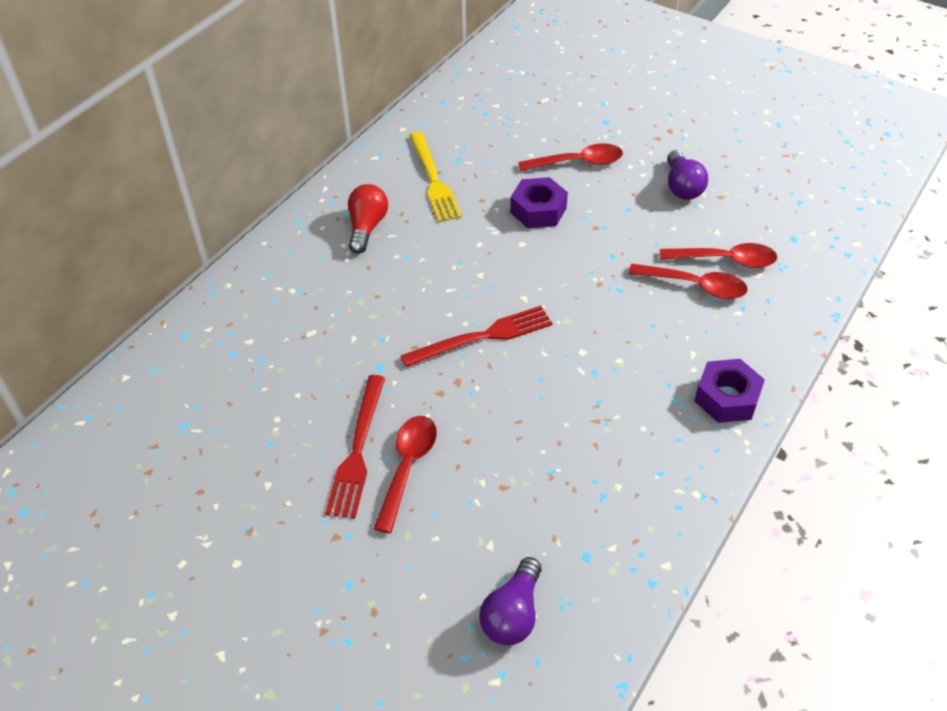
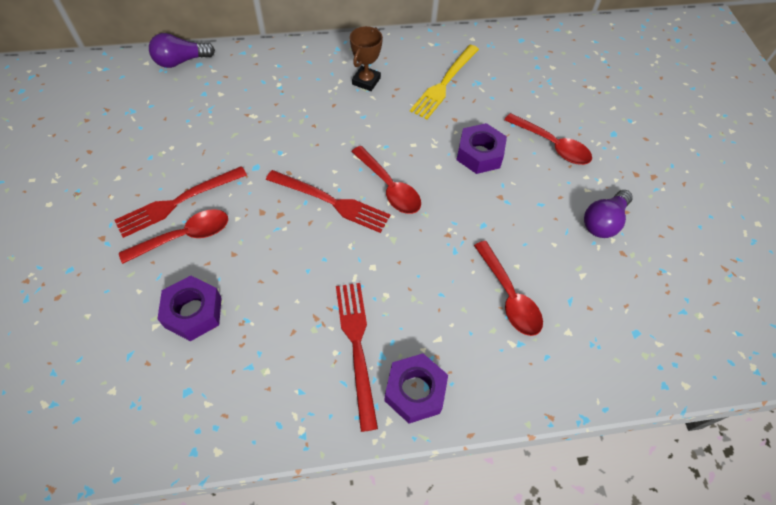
camera: 45 degrees right, 10 degrees up
red light bulb [348,184,388,254] -> brown trophy [350,26,383,91]
purple light bulb [479,557,542,645] -> purple light bulb moved to [149,33,215,68]
red spoon [660,243,777,268] -> red spoon moved to [351,146,421,214]
none -> purple nut [157,276,222,341]
none -> red fork [336,283,378,432]

